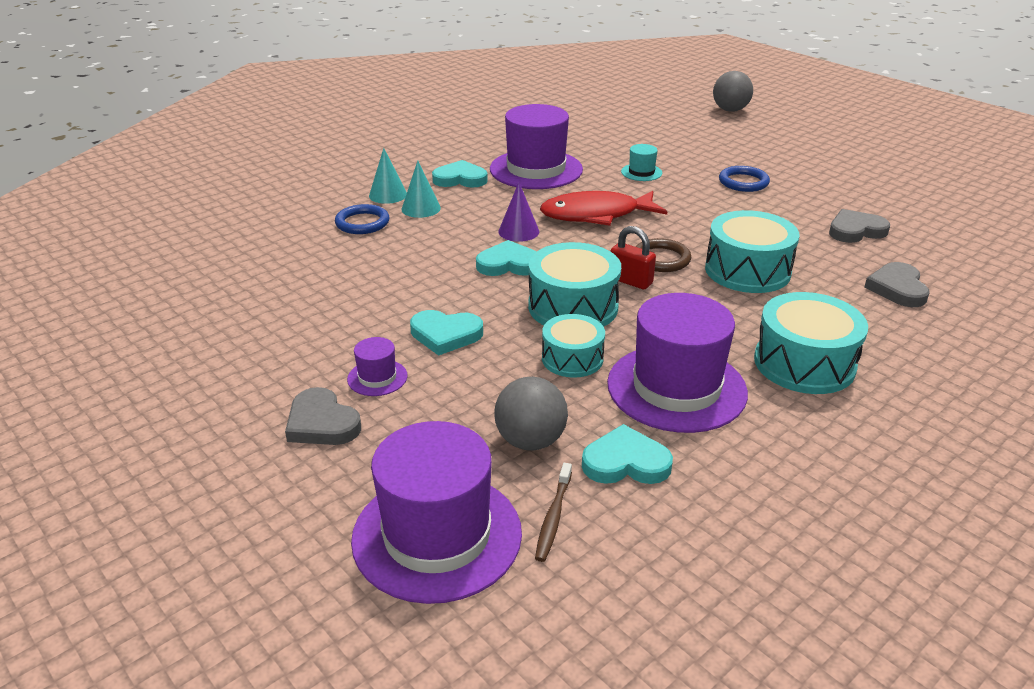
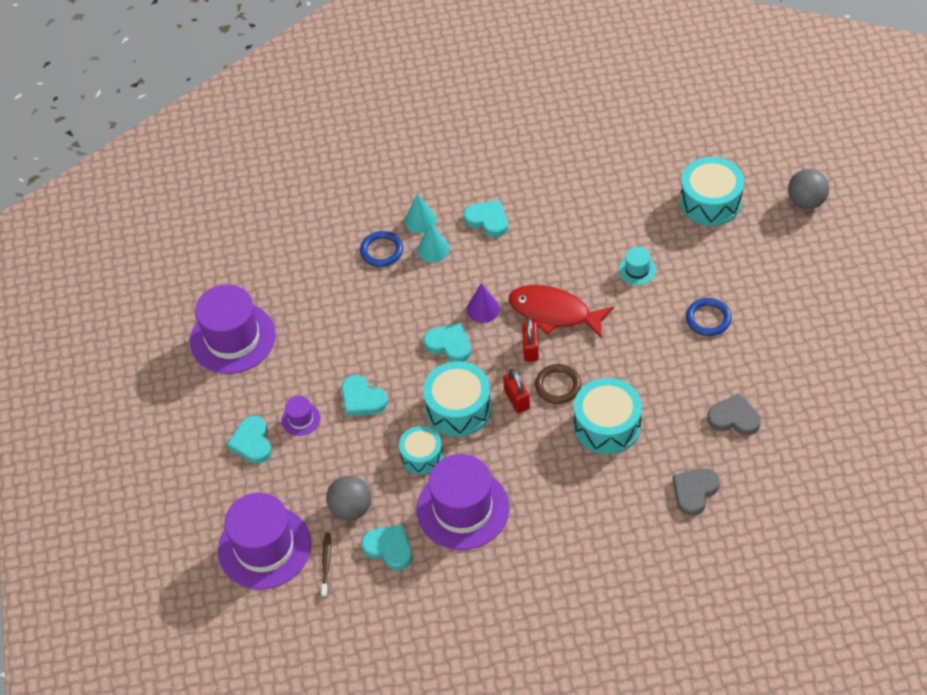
camera: 35 degrees right, 20 degrees up
grey heart [285,387,361,445] -> turquoise heart [227,416,272,464]
purple hat [490,104,583,189] -> purple hat moved to [190,285,276,374]
brown toothbrush [535,463,572,562] -> brown toothbrush turned 135 degrees clockwise [321,533,331,598]
turquoise drum [754,292,868,394] -> turquoise drum moved to [680,157,744,226]
none -> red padlock [522,318,539,362]

